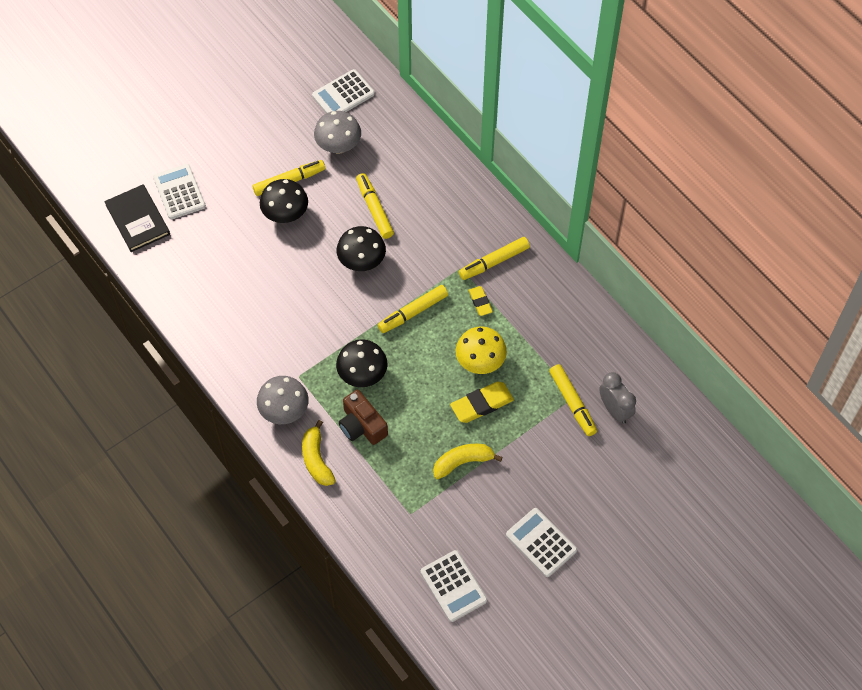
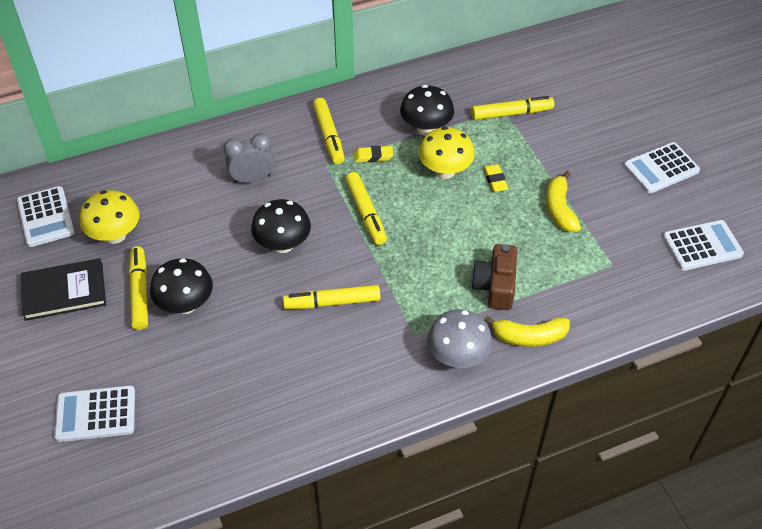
camera: 75 degrees left, 10 degrees down
black book [104,185,170,252] -> black book moved to [21,258,106,321]
grey mushroom [314,111,361,154] -> yellow mushroom [80,190,140,244]
black mushroom [336,339,388,387] -> black mushroom moved to [400,85,454,136]
brown camera [339,390,388,445] -> brown camera turned 120 degrees clockwise [471,244,517,310]
yellow marker [356,173,394,239] -> yellow marker moved to [283,285,380,309]
yellow eraser [450,382,514,423] -> yellow eraser [483,164,509,192], size x0.59
grey clock [599,372,636,424] -> grey clock moved to [224,133,274,184]

